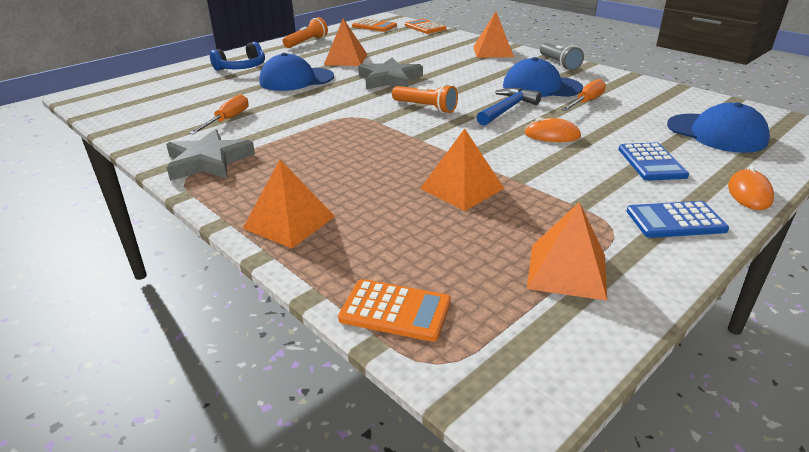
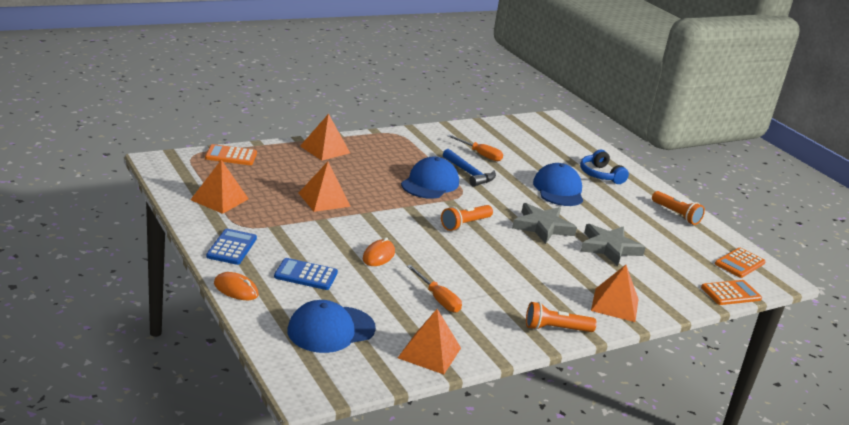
camera: 100 degrees right, 5 degrees down
grey star [166,129,255,181] -> grey star moved to [581,224,646,266]
orange pyramid [324,19,368,66] -> orange pyramid moved to [398,309,461,374]
orange calculator [338,279,451,342] -> orange calculator turned 60 degrees clockwise [205,144,257,165]
blue hammer [477,88,541,126] -> blue hammer moved to [443,149,496,187]
blue cap [503,57,583,97] -> blue cap moved to [401,157,459,199]
grey flashlight [540,43,584,70] -> orange flashlight [526,302,597,332]

